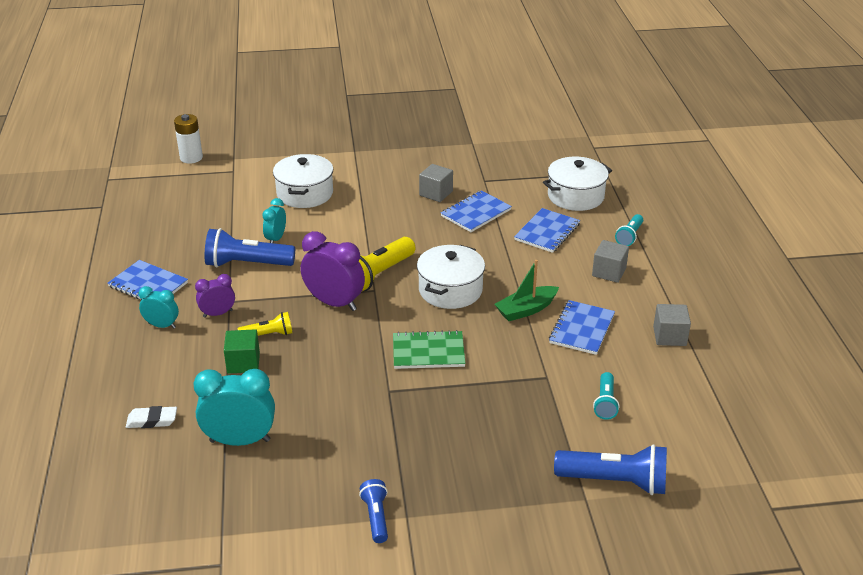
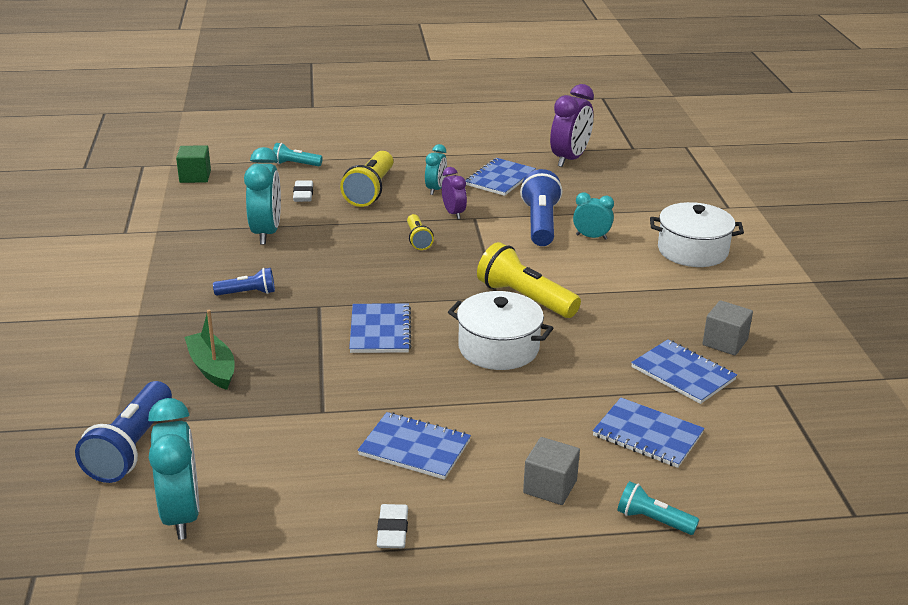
camera: 90 degrees right, 5 degrees down
white battery [174,114,203,163] -> none
green cube [224,329,260,374] -> green cube moved to [176,145,211,183]
purple clock [301,231,365,311] -> purple clock moved to [550,84,594,167]
blue flashlight [359,479,388,543] -> blue flashlight moved to [213,268,275,295]
green notebook [393,330,466,369] -> blue notebook [349,303,411,353]
green boat [495,260,559,321] -> green boat moved to [184,310,235,390]
white pot [543,157,612,211] -> none
turquoise flashlight [593,372,619,420] -> turquoise flashlight moved to [273,143,323,166]
grey cube [653,304,691,346] -> white eraser [377,504,408,548]
none -> turquoise clock [148,398,199,540]
none -> yellow flashlight [340,151,393,207]

